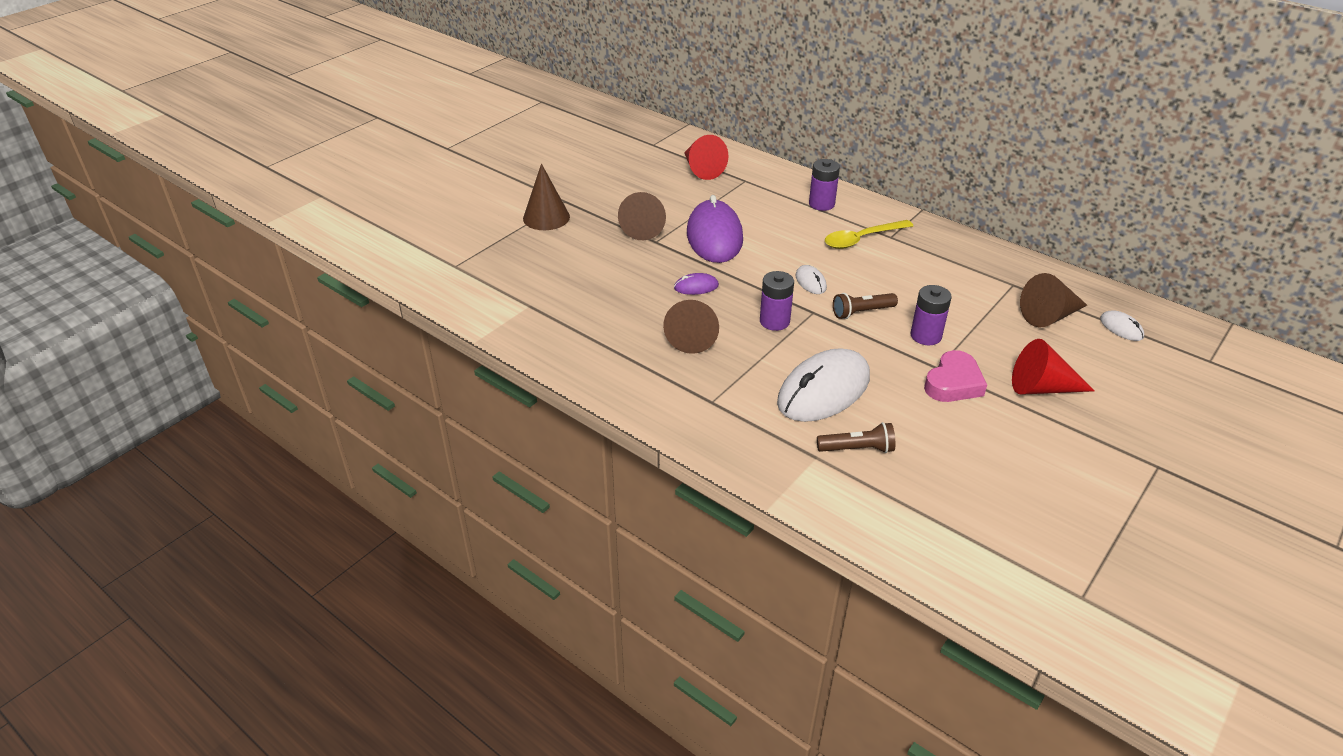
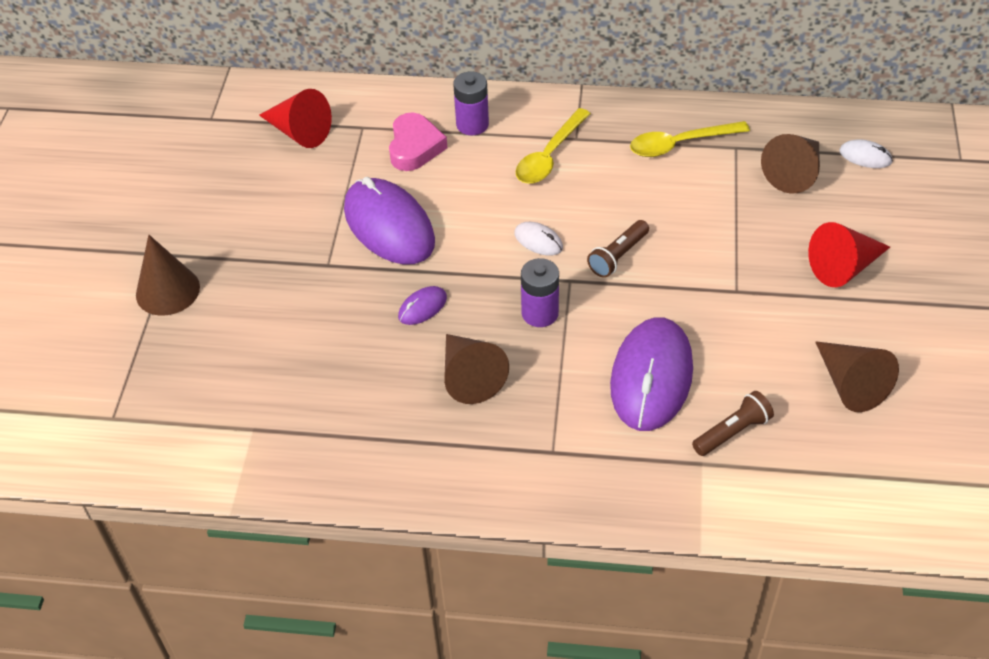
camera: 30 degrees left, 10 degrees up
brown cone [618,192,666,240] -> brown cone moved to [815,341,899,412]
white mouse [777,348,870,422] -> purple mouse [610,317,693,431]
purple battery [911,285,952,345] -> none
pink heart [924,350,987,402] -> pink heart moved to [389,112,447,171]
none -> yellow spoon [630,121,750,157]

